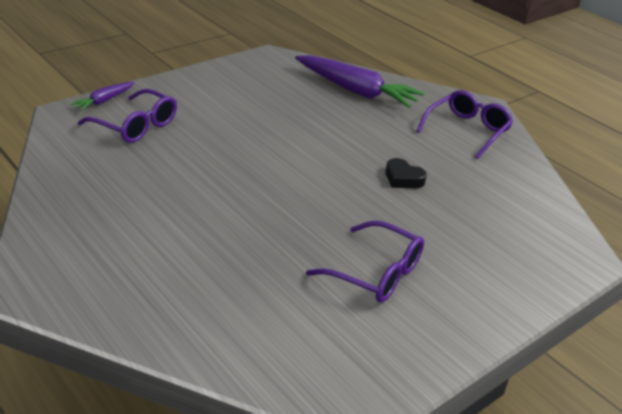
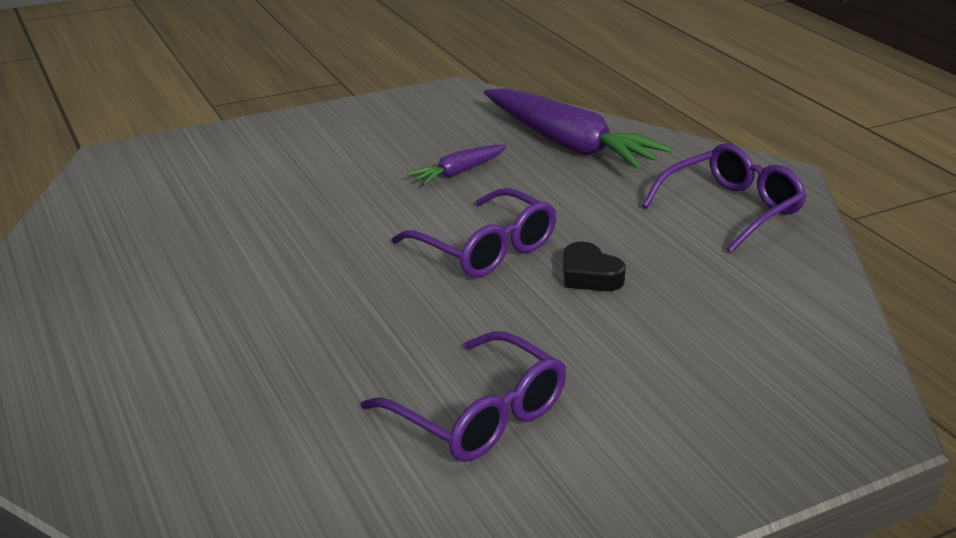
camera: 15 degrees right, 5 degrees down
purple carrot [70,82,135,111] -> purple carrot moved to [408,145,507,185]
purple glasses [78,89,177,143] -> purple glasses moved to [391,188,556,277]

